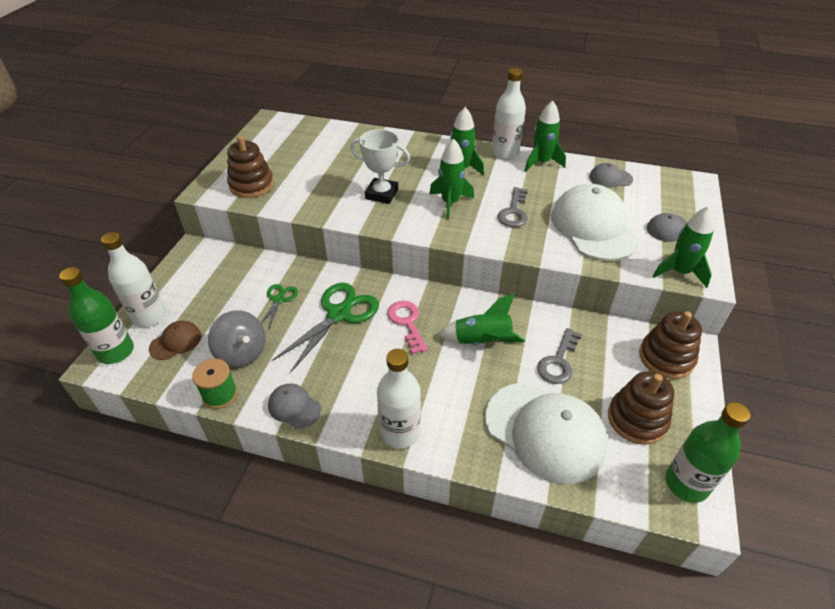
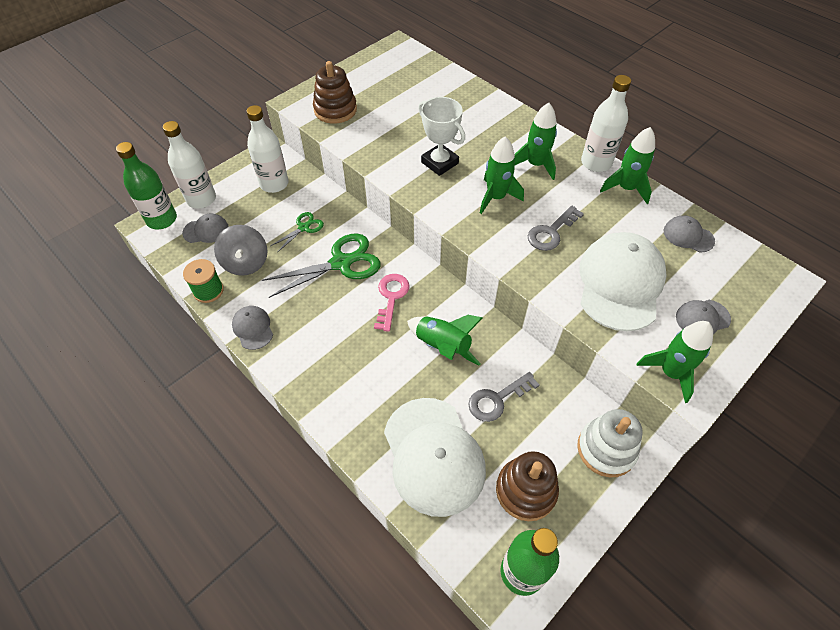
camera: 30 degrees right, 10 degrees up
brown cap [149,321,201,360] -> grey cap [182,213,229,243]
white bottle [377,349,421,449] -> white bottle moved to [246,105,289,193]
brown stacking toy [639,311,702,379] -> white stacking toy [577,409,643,477]

